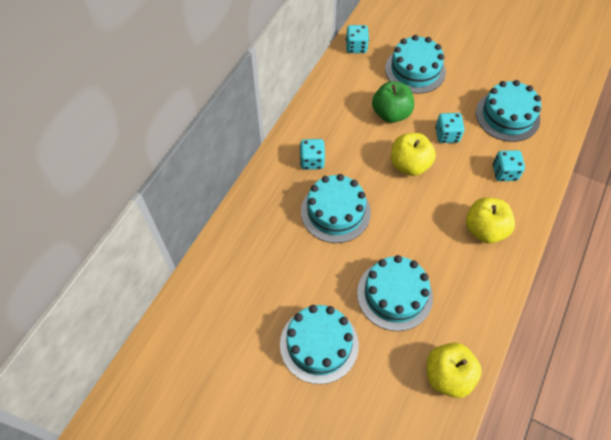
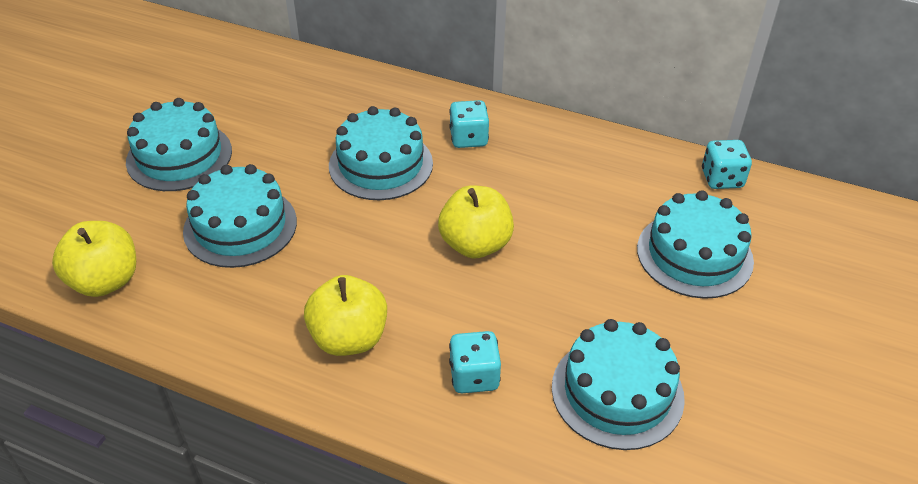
camera: 85 degrees right, 15 degrees down
green apple [372,81,414,123] -> none
turquoise dice [435,113,465,143] -> none

